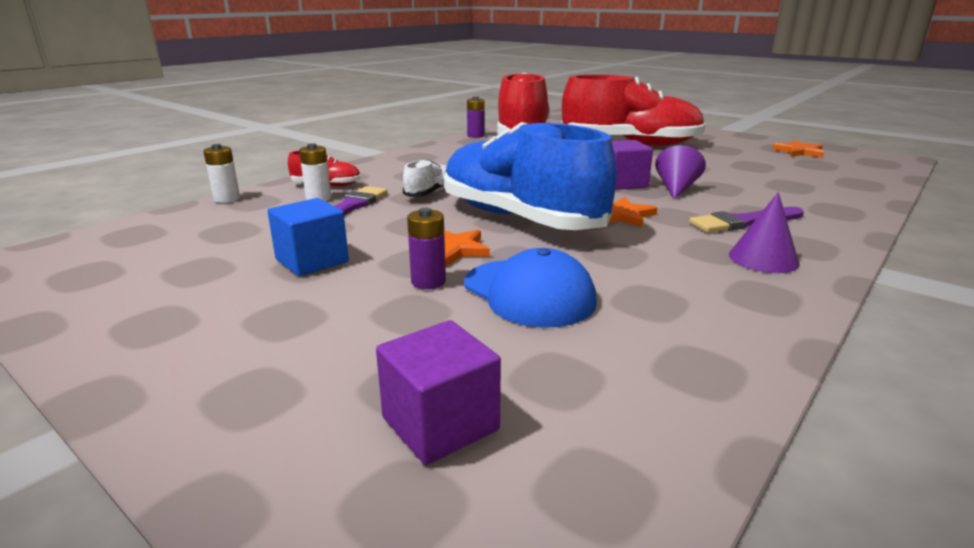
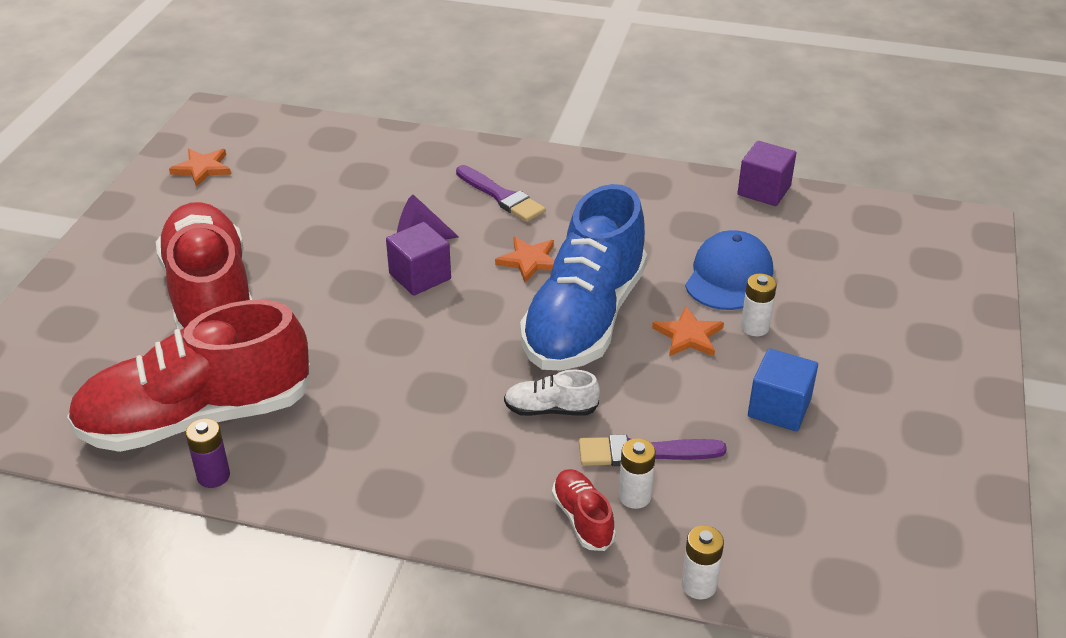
camera: 115 degrees left, 15 degrees up
purple cube [376,320,501,465] -> purple cube moved to [737,141,796,206]
purple battery [407,208,446,289] -> white battery [741,274,777,336]
purple cone [729,192,800,273] -> none

